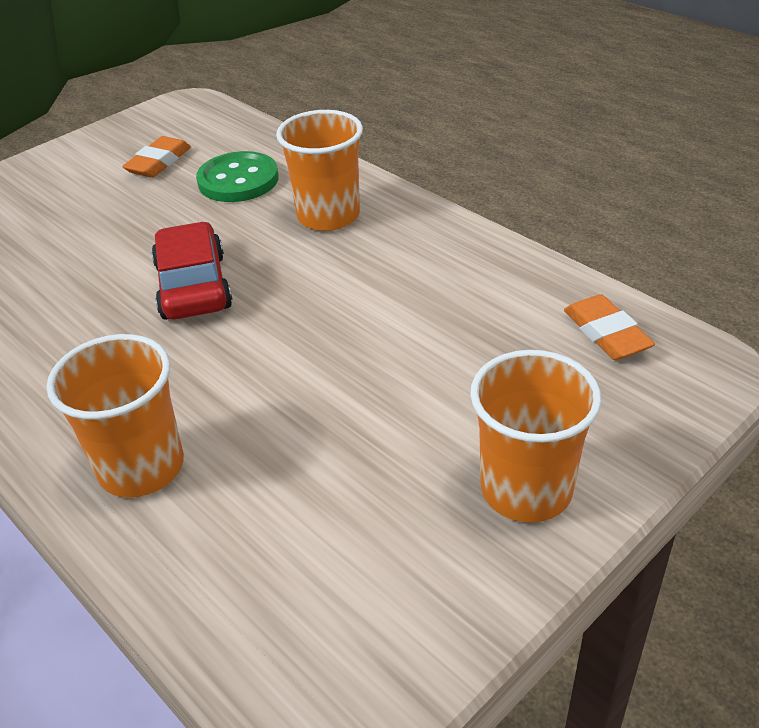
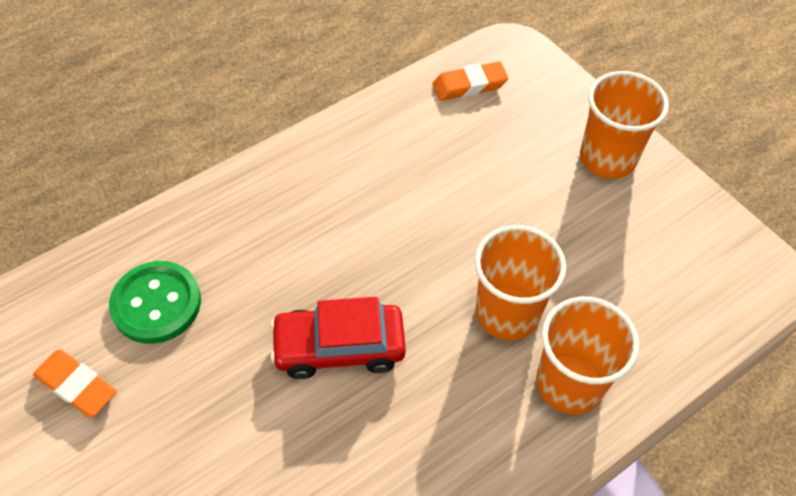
camera: 85 degrees left, 15 degrees up
orange cup [276,110,363,231] -> orange cup moved to [475,225,566,340]

